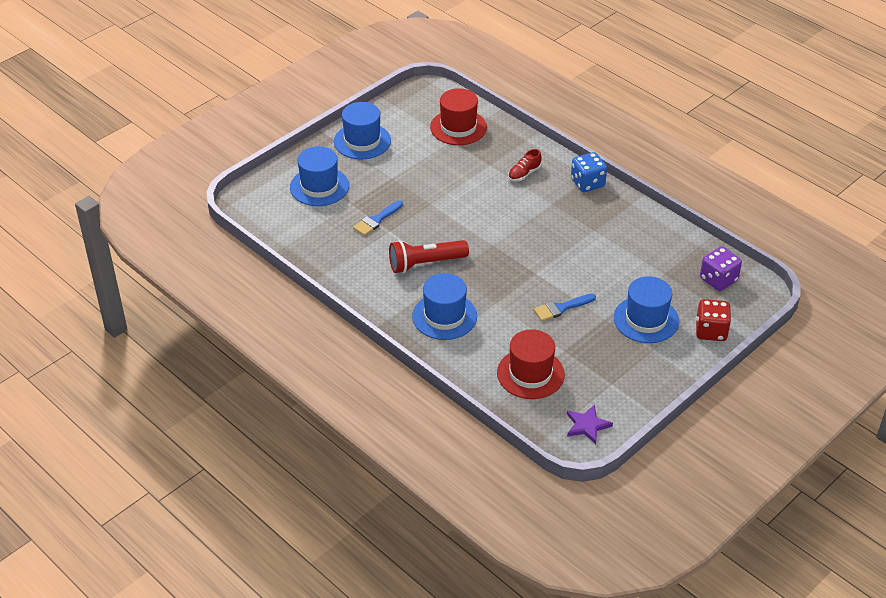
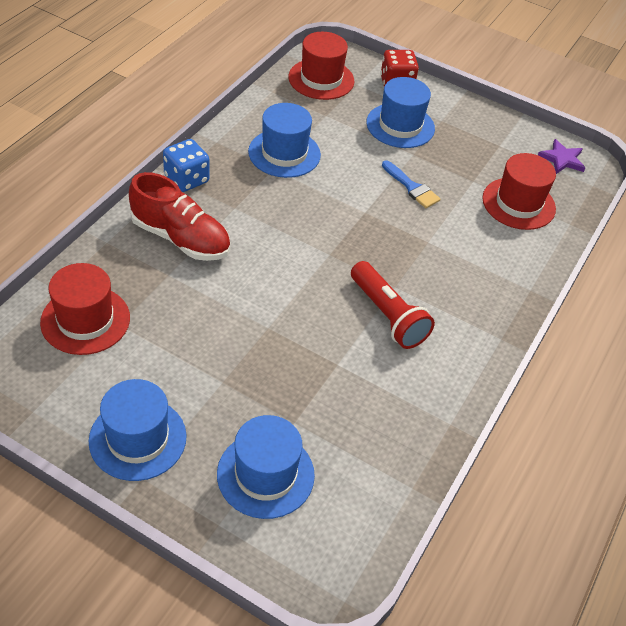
camera: 110 degrees left, 5 degrees up
blue brush [353,200,403,236] -> none
blue hat [412,273,477,340] -> blue hat moved to [248,103,321,178]
red shoe [508,149,542,181] -> red shoe [129,172,230,261], size x2.00
purple dice [700,247,742,291] -> red hat [288,32,354,100]

